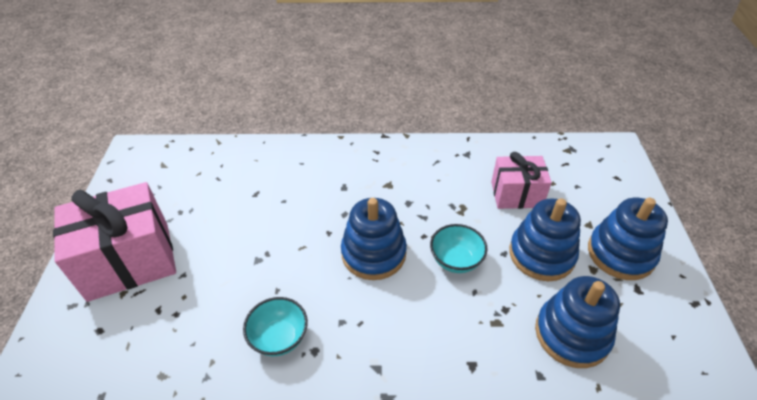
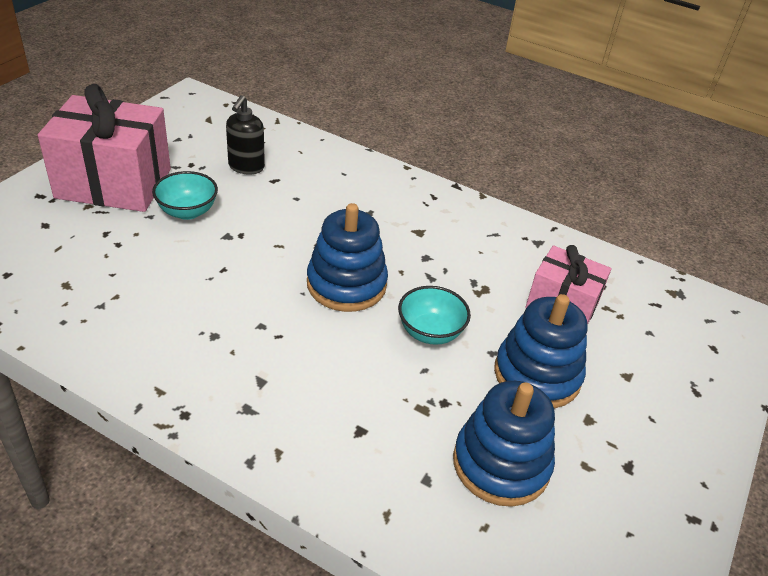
camera: 25 degrees right, 5 degrees down
turquoise bowl [243,297,308,356] -> turquoise bowl moved to [152,171,218,220]
blue stacking toy [588,198,668,280] -> none
none -> black soap dispenser [226,95,265,175]

